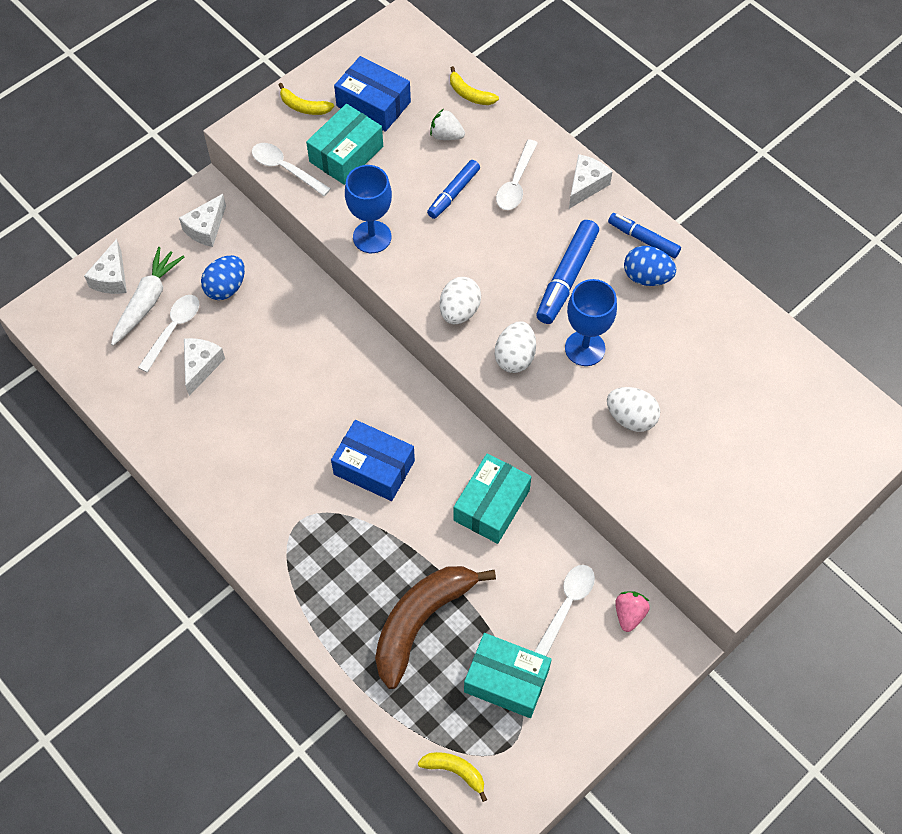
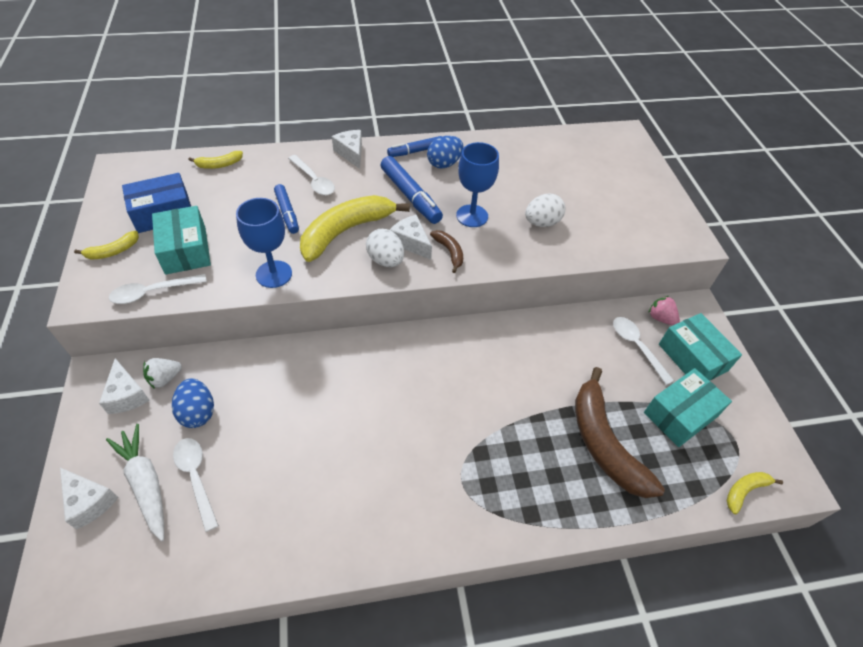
camera: 60 degrees left, 10 degrees down
white cheese [184,338,225,396] -> white cheese moved to [390,215,432,260]
blue box [331,420,415,501] -> none
white strawberry [430,109,465,140] -> white strawberry moved to [143,358,182,389]
turquoise box [454,454,531,544] -> turquoise box moved to [659,313,742,381]
white egg [495,321,536,373] -> brown banana [430,230,463,273]
none -> yellow banana [300,195,410,262]

